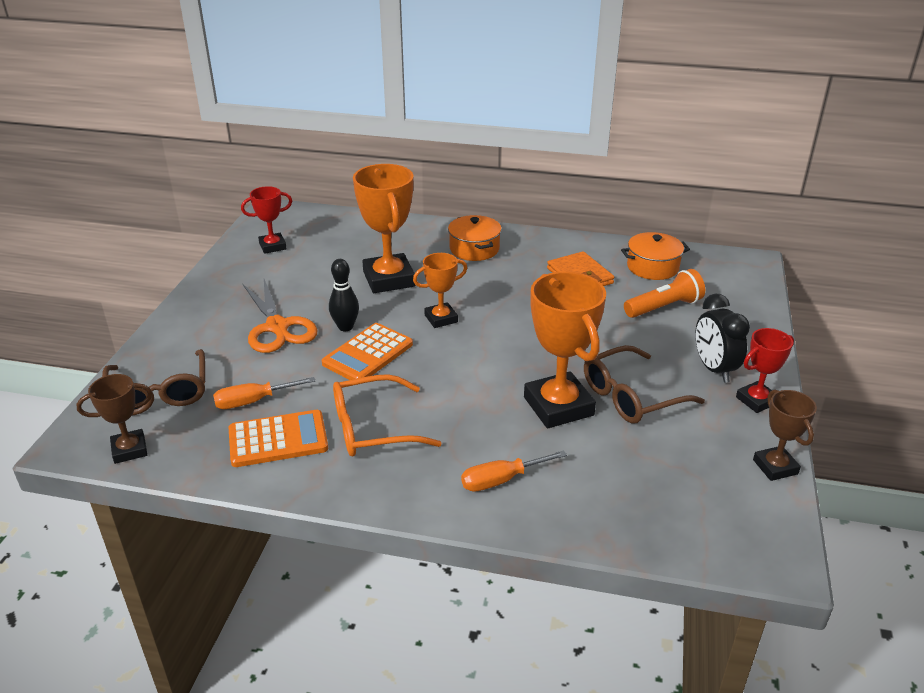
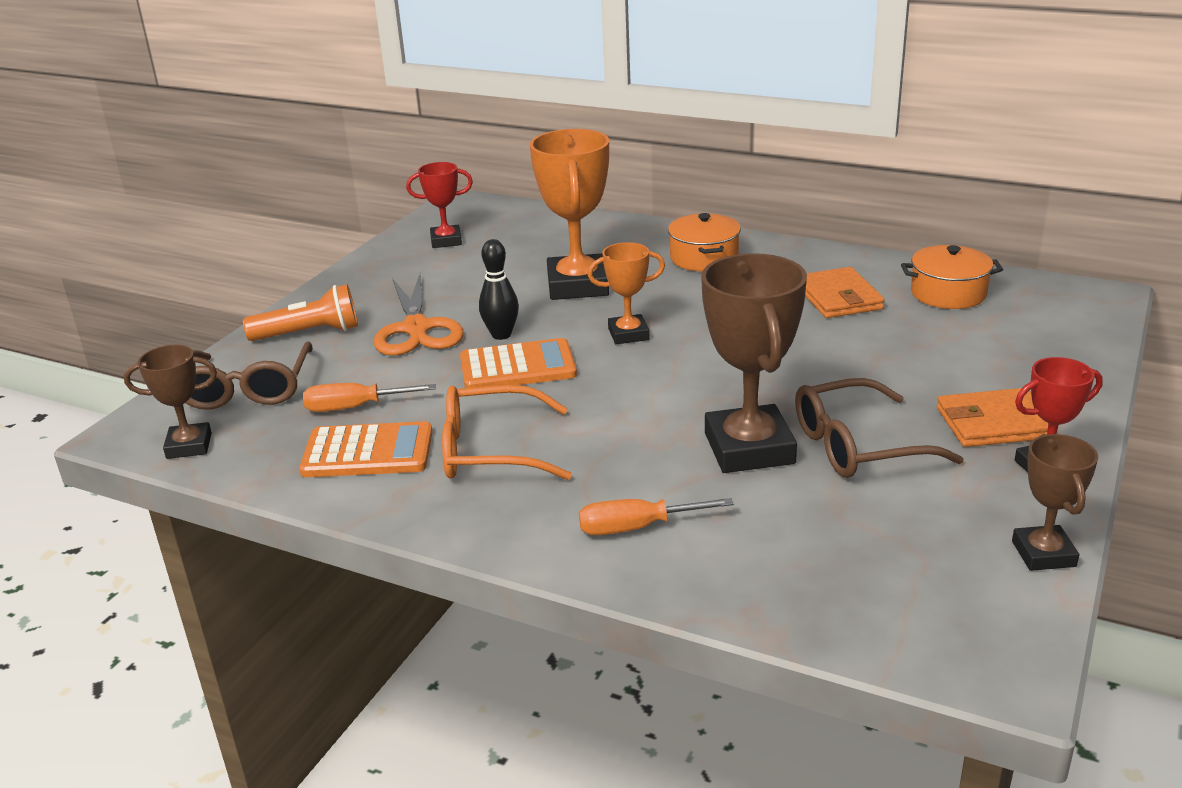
camera: 15 degrees right, 5 degrees down
orange calculator [322,323,413,380] -> orange calculator turned 150 degrees counterclockwise [460,338,577,388]
orange trophy [524,272,606,428] -> brown trophy [701,253,807,473]
orange flashlight [624,269,705,318] -> orange flashlight moved to [243,284,358,341]
black clock [695,294,750,383] -> orange wallet [937,388,1058,447]

